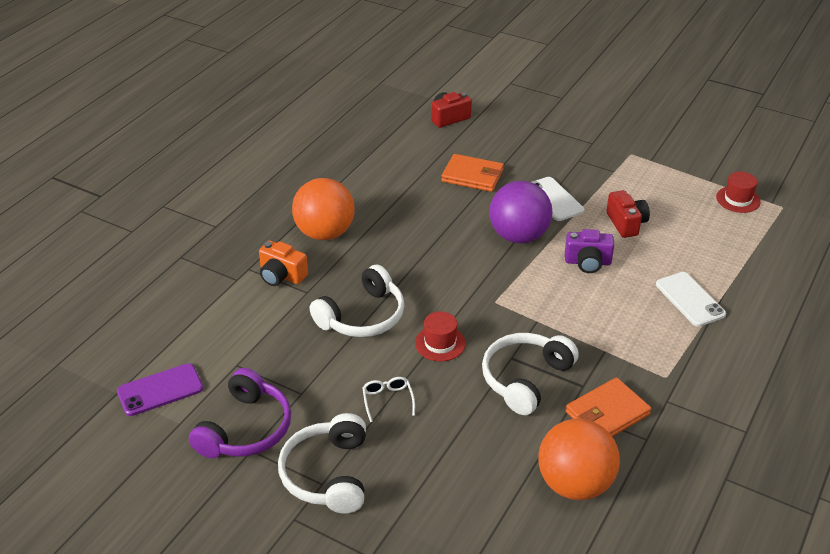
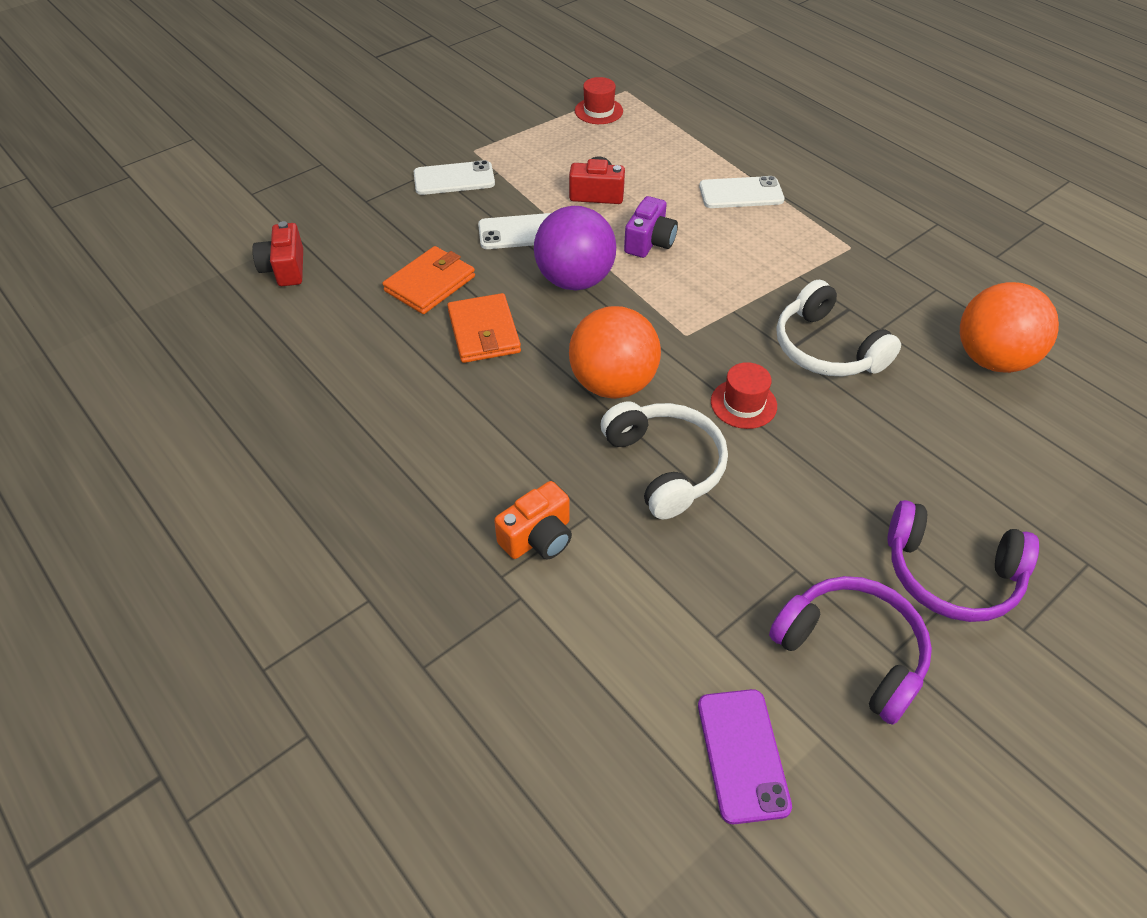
camera: 70 degrees left, 10 degrees up
white headphones [278,413,366,514] -> purple headphones [887,500,1039,622]
orange ball [292,178,355,240] -> orange ball moved to [569,306,661,399]
white glasses [363,377,415,422] -> none
orange wallet [566,377,651,437] -> orange wallet moved to [447,293,521,363]
none -> white phone [414,160,495,195]

